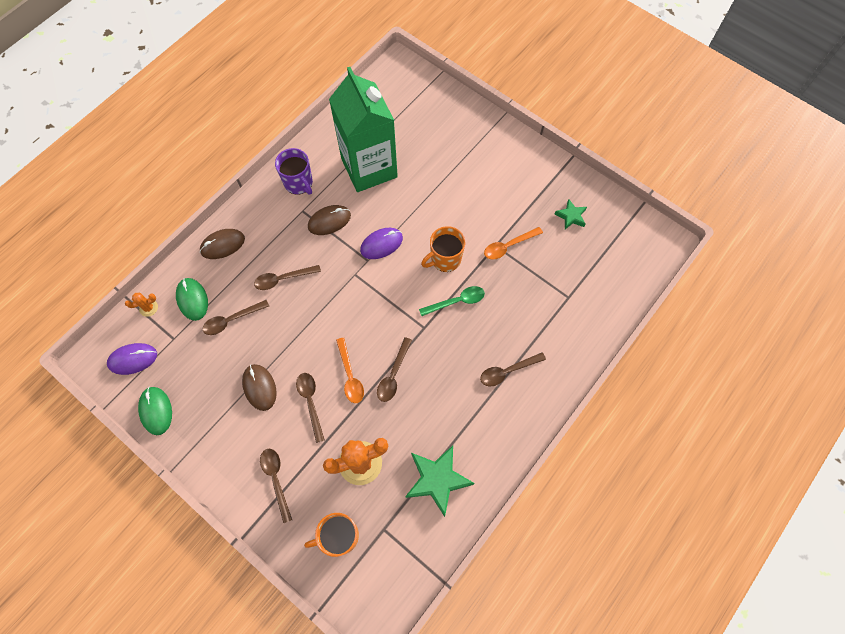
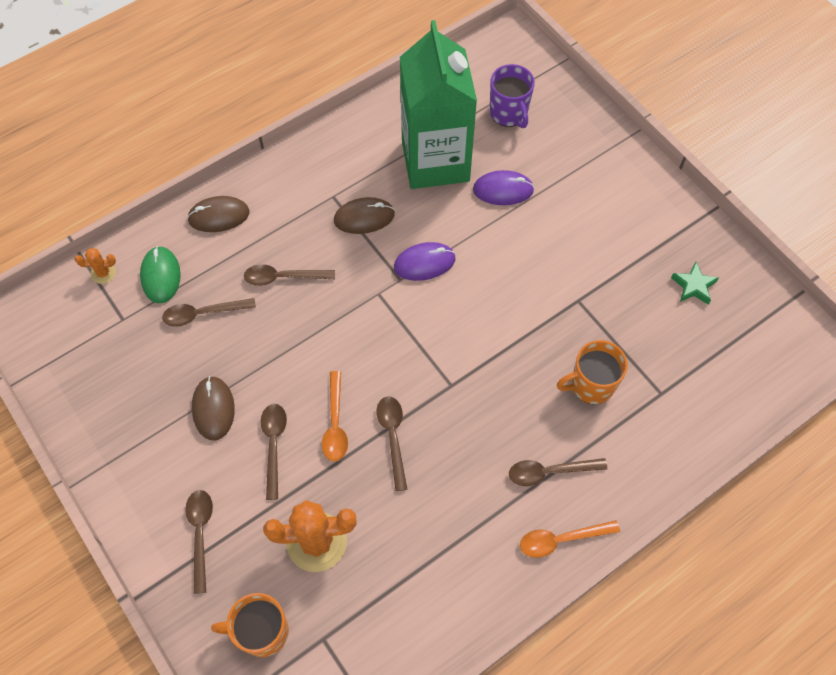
camera: 15 degrees right, 5 degrees down
purple mouse [107,343,157,375] -> purple mouse moved to [473,170,534,205]
green mouse [138,387,172,435] -> none
purple mug [275,148,313,195] -> purple mug moved to [490,64,535,128]
brown spoon [377,337,412,402] -> brown spoon turned 135 degrees clockwise [376,396,408,491]
green star [405,445,475,517] -> none
green spoon [419,286,485,316] -> none
orange mug [421,226,465,272] -> orange mug moved to [557,340,628,404]
orange spoon [484,227,543,260] -> orange spoon moved to [520,520,620,558]

